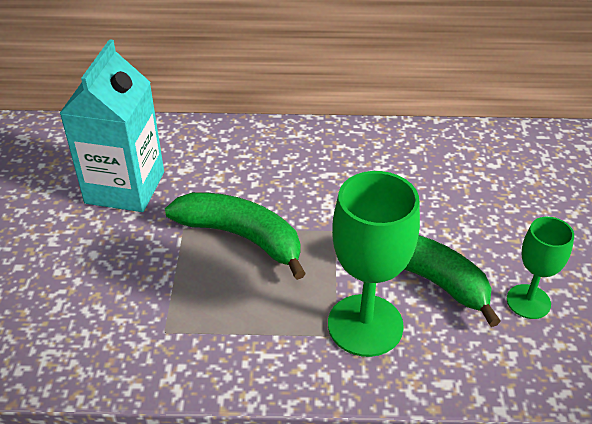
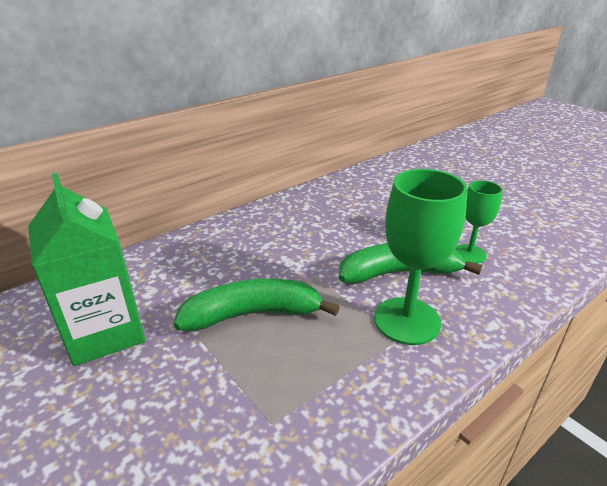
camera: 40 degrees left, 10 degrees down
turquoise carton [59,39,164,212] -> green carton [28,173,145,366]

